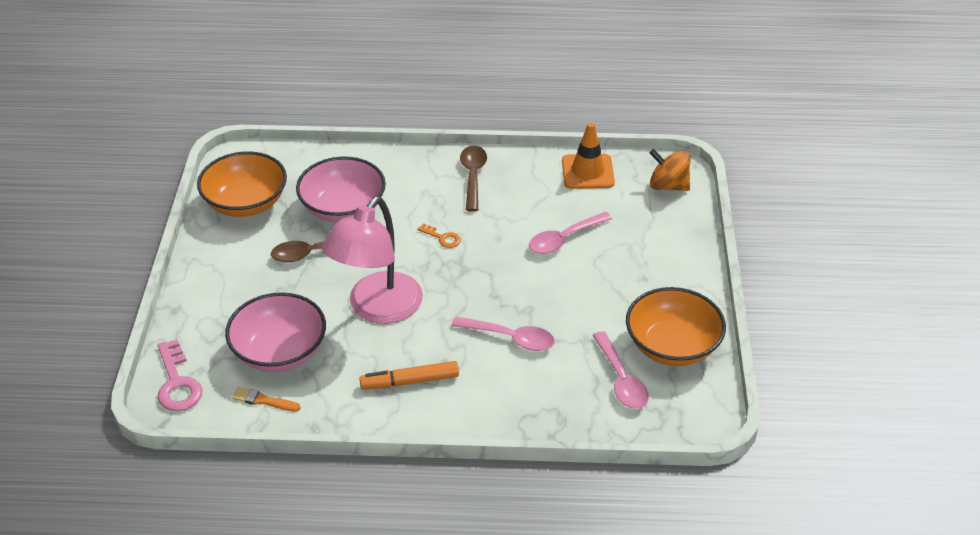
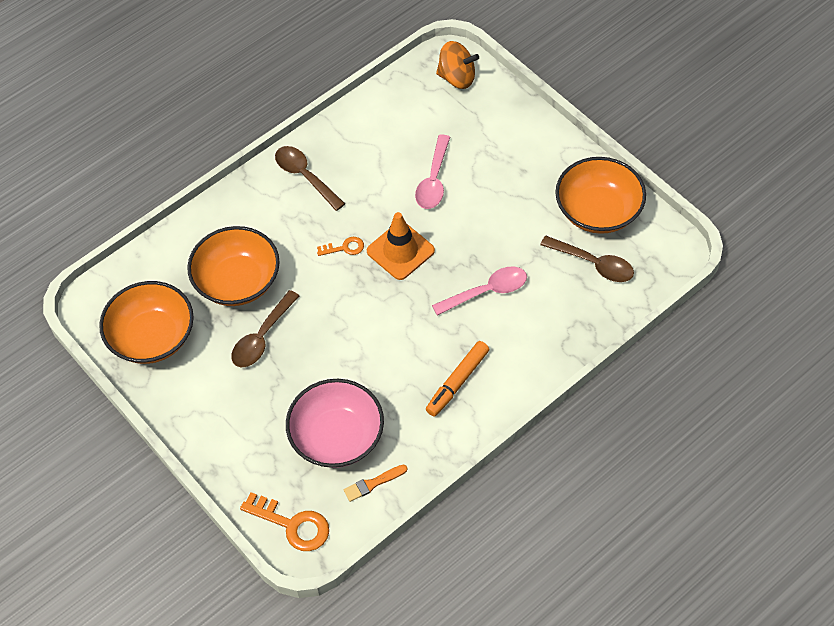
camera: 40 degrees left, 15 degrees up
pink key [158,339,203,411] -> orange key [240,492,329,551]
pink bowl [296,157,386,222] -> orange bowl [187,226,280,306]
pink lamp [322,196,423,324] -> none
orange traffic cone [562,123,615,189] -> orange traffic cone moved to [367,212,435,280]
pink spoon [592,331,649,409] -> brown spoon [540,236,634,282]
orange spinning top [650,149,691,191] -> orange spinning top turned 150 degrees counterclockwise [436,41,479,89]

